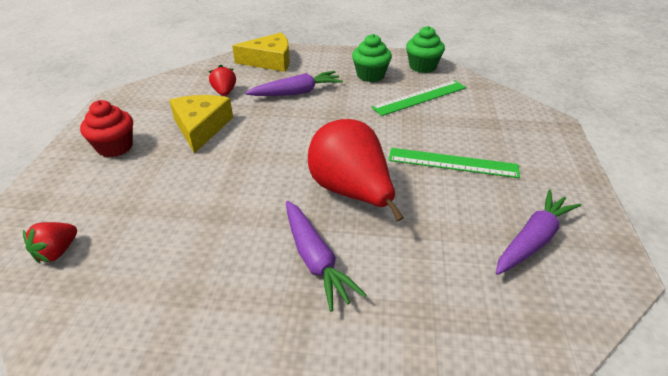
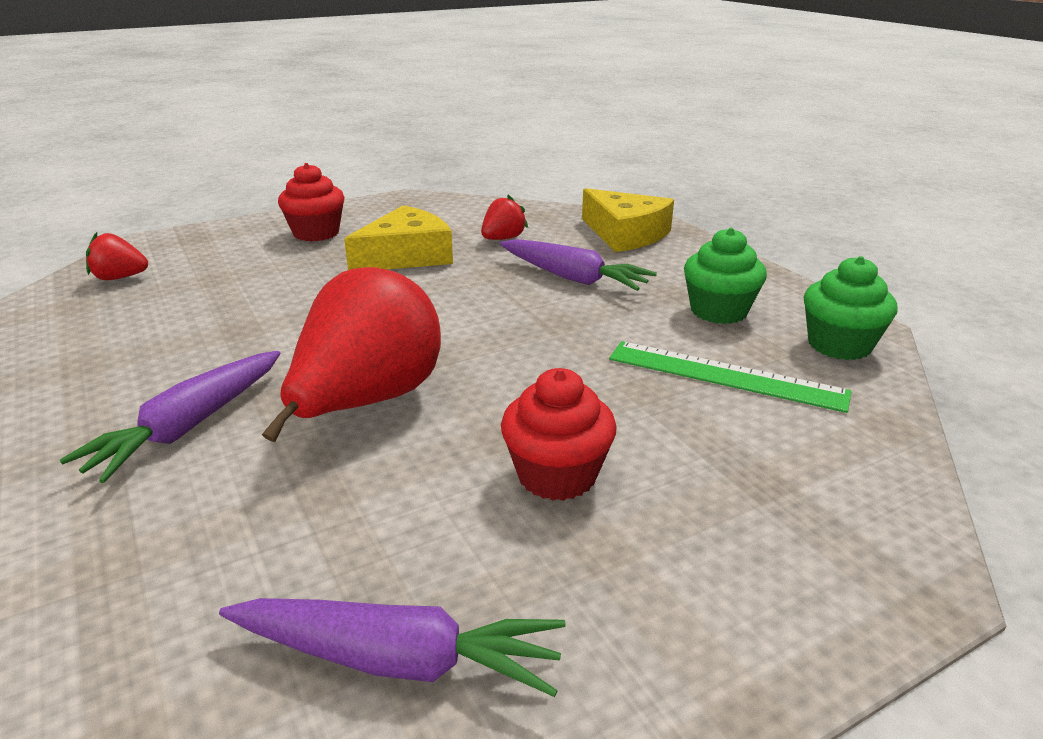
camera: 55 degrees right, 10 degrees down
green ruler [388,148,520,178] -> red cupcake [501,368,617,501]

